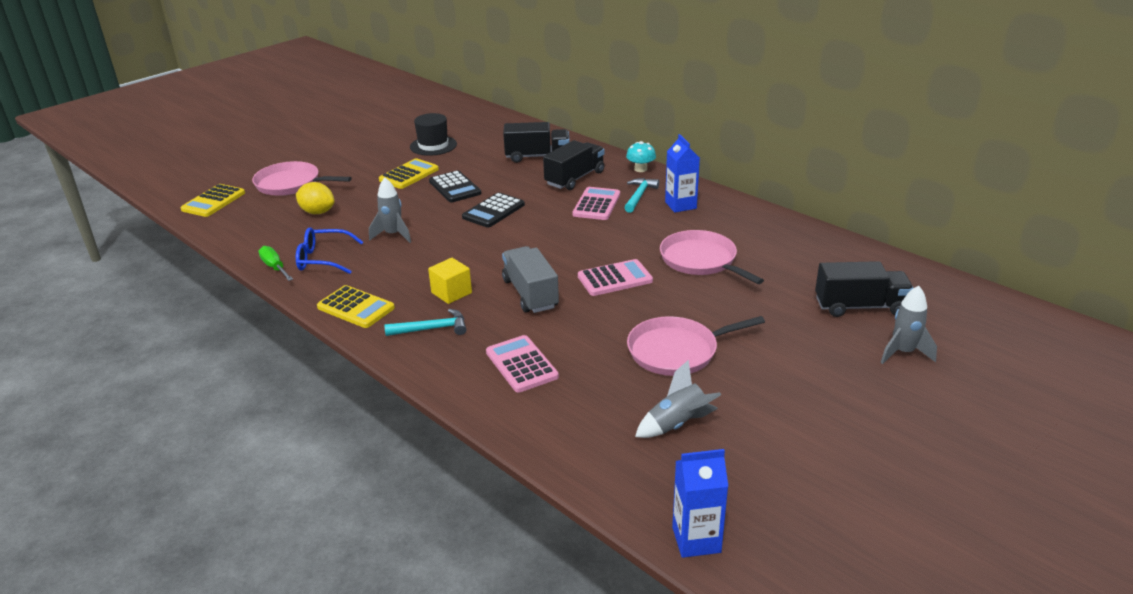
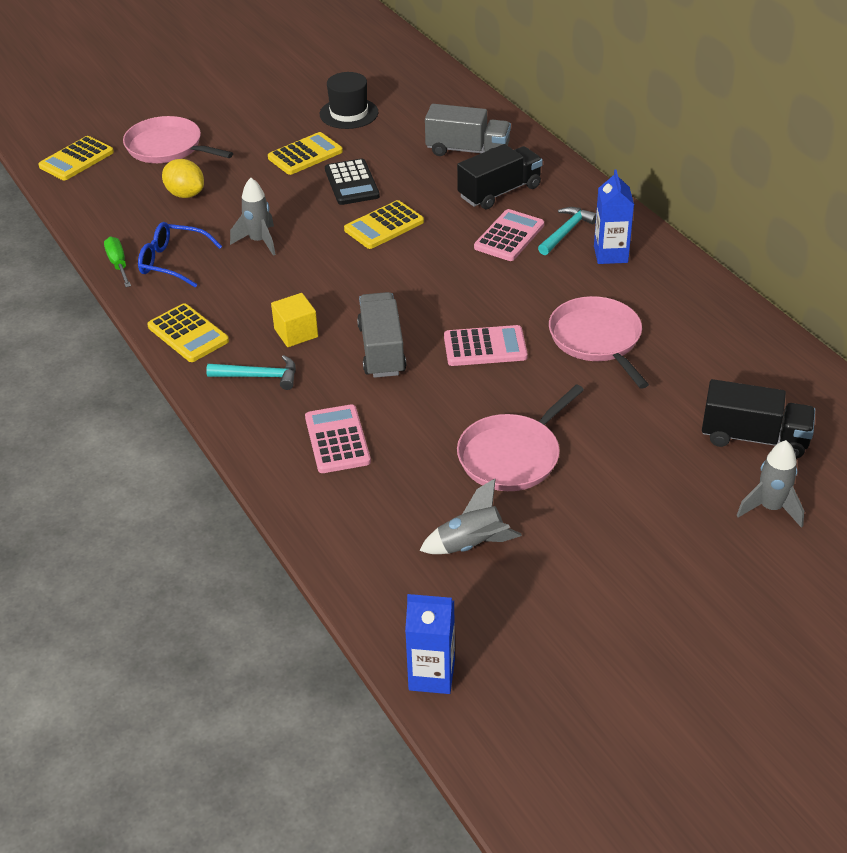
camera: 15 degrees right, 10 degrees up
black calculator [462,192,525,228] -> yellow calculator [344,200,424,249]
black truck [503,122,569,163] -> grey truck [425,104,511,156]
turquoise mushroom [626,141,656,172] -> none
pink pan [627,316,765,376] -> pink pan turned 45 degrees counterclockwise [457,384,584,491]

